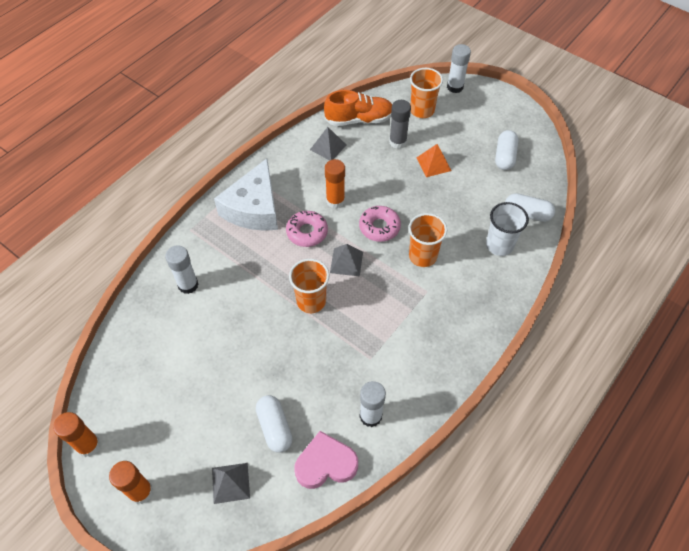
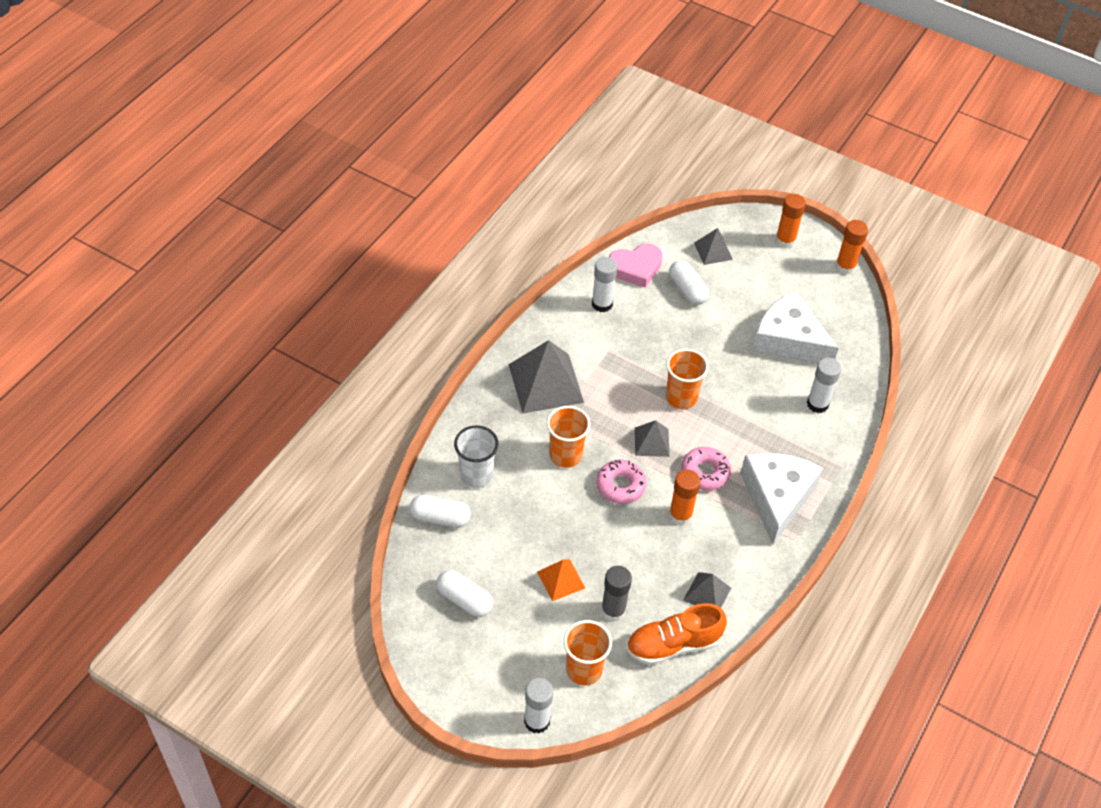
camera: 170 degrees right, 5 degrees down
white capsule [495,130,518,170] -> white capsule turned 60 degrees counterclockwise [436,570,493,617]
none -> grey pyramid [508,340,584,413]
none -> white cheese [752,291,839,364]

